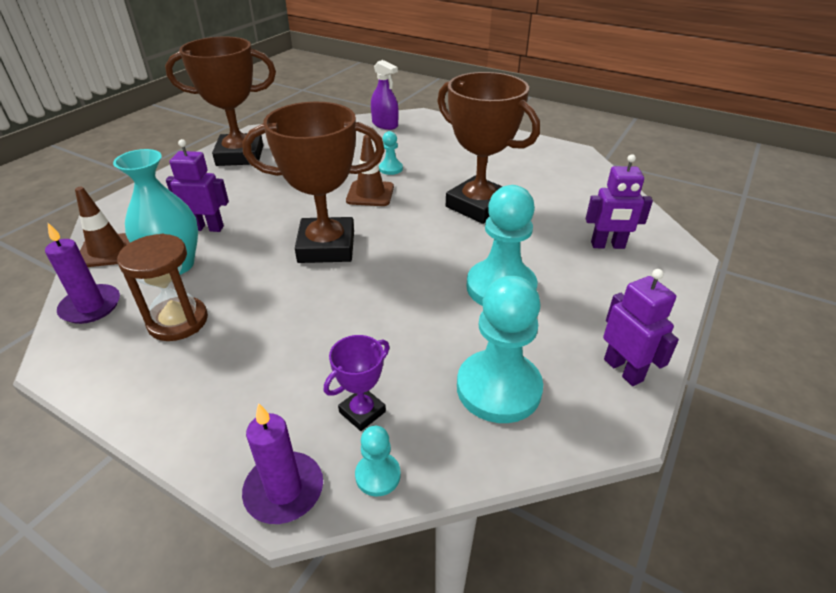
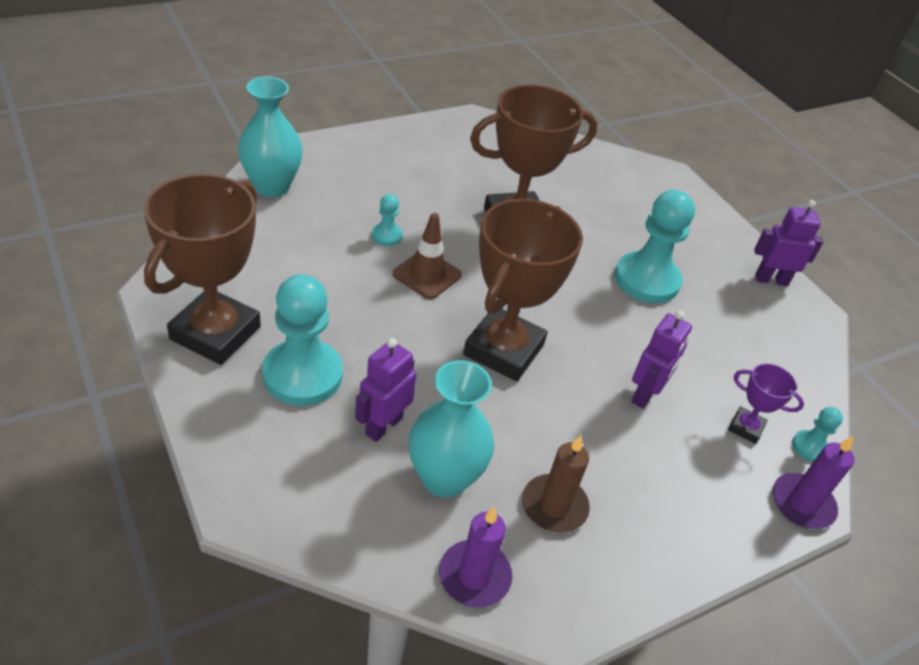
camera: 65 degrees left, 5 degrees up
brown traffic cone [75,187,130,267] -> none
brown hourglass [117,234,208,341] -> brown candle [522,435,590,533]
purple trophy [324,335,390,431] -> purple trophy turned 45 degrees counterclockwise [728,363,804,444]
purple spray bottle [371,60,399,130] -> turquoise vase [238,77,303,197]
turquoise pawn [457,276,543,423] -> turquoise pawn moved to [262,274,343,406]
purple robot [586,154,653,249] -> purple robot moved to [632,310,692,409]

